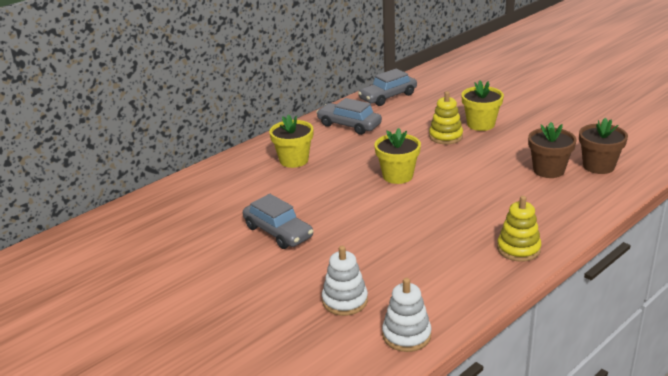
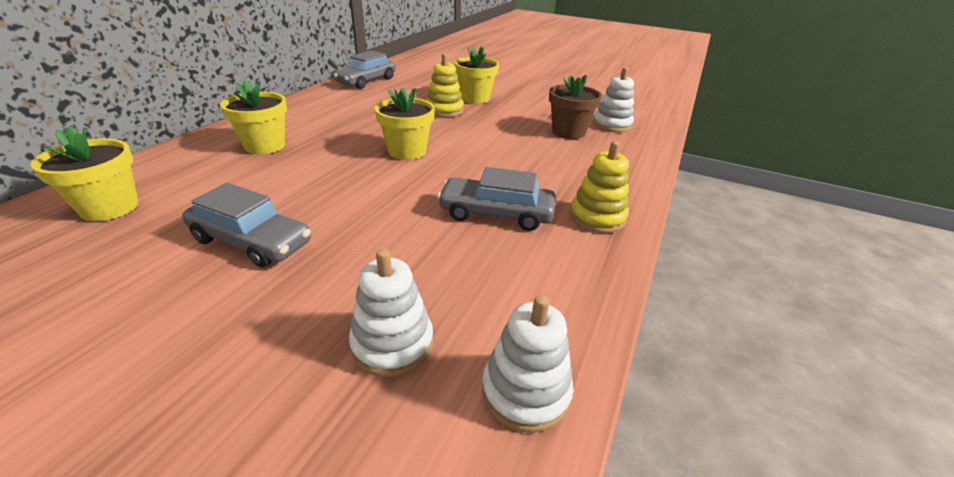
camera: 25 degrees left, 5 degrees up
grey car [316,98,382,135] -> grey car moved to [437,167,556,231]
brown flower pot [579,118,628,174] -> white stacking toy [593,67,634,132]
none -> yellow flower pot [31,127,139,221]

